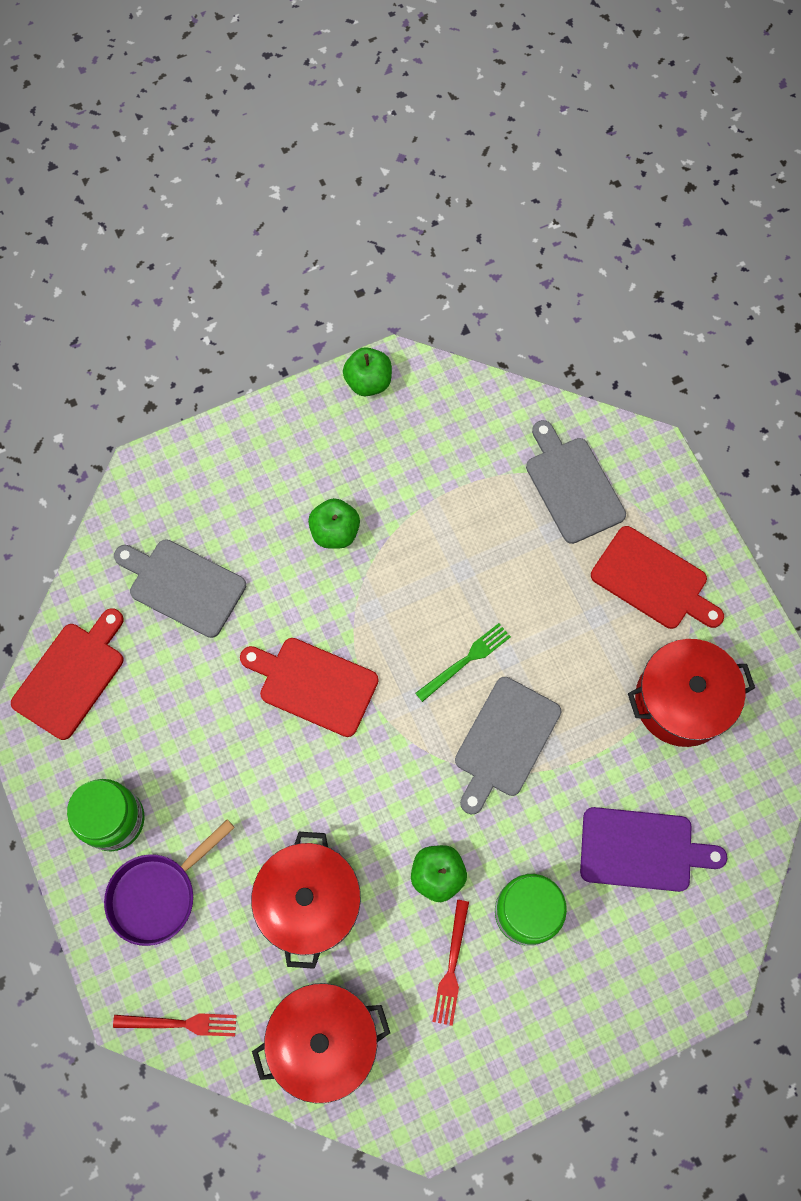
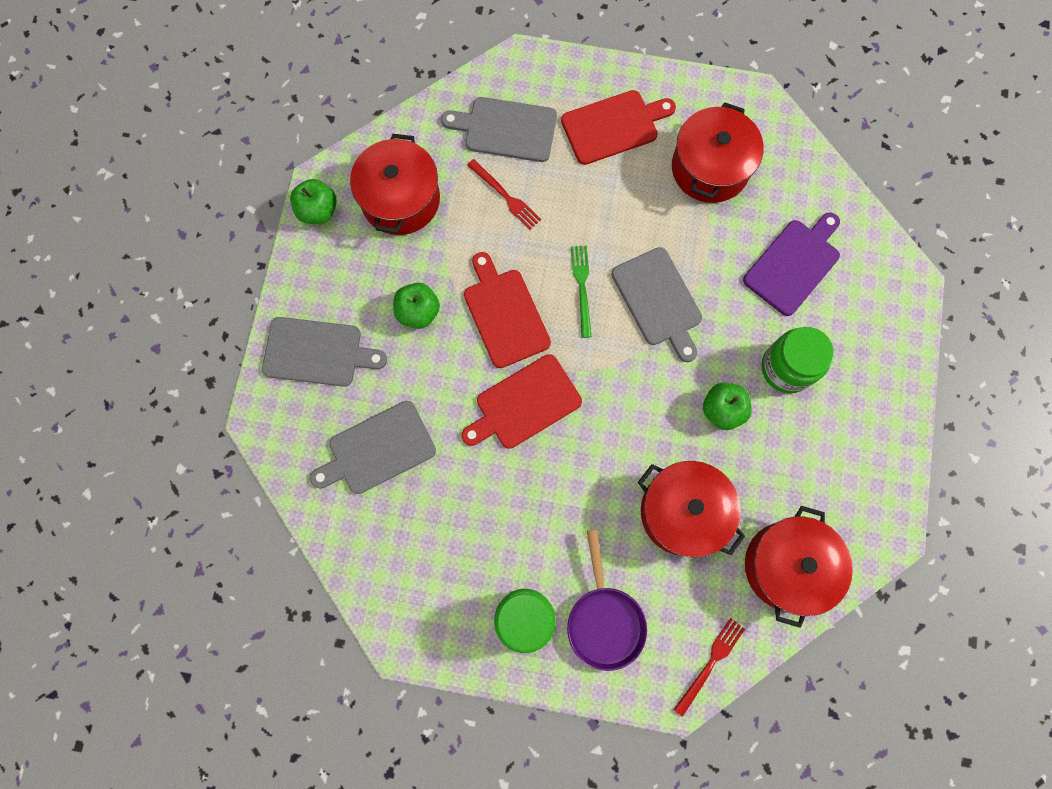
camera: 55 degrees left, 5 degrees up
red cutting board [11,608,123,740] -> red cutting board moved to [464,252,551,368]
red fork [432,900,469,1026] -> red fork moved to [467,159,541,229]
none -> grey cutting board [262,317,387,387]
none -> red pot [350,134,440,235]

